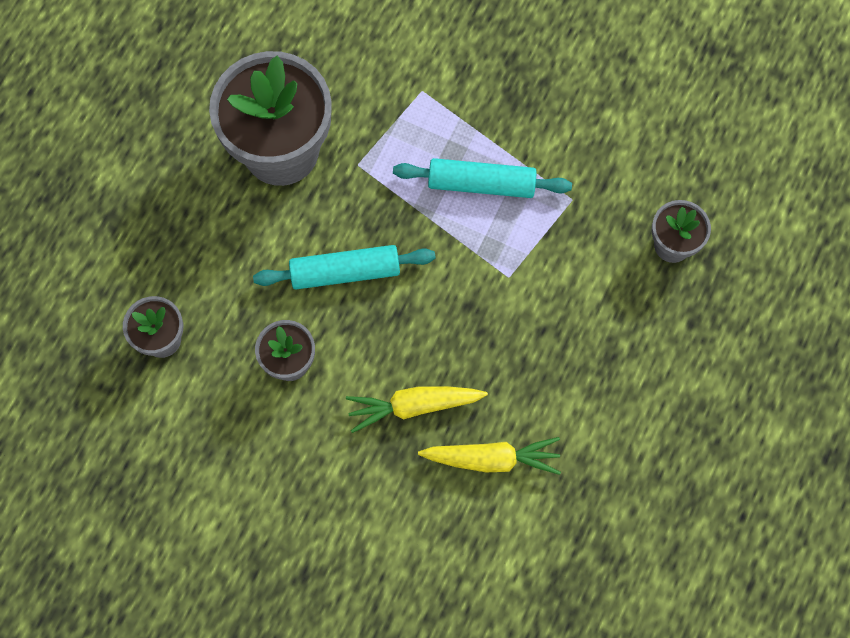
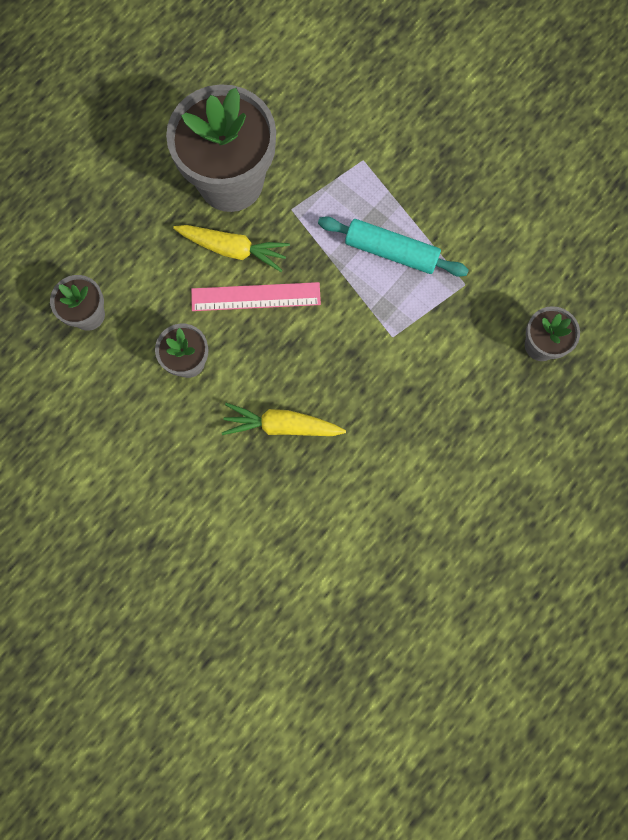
camera: 15 degrees right, 5 degrees up
turquoise rolling pin [253,245,436,289] -> pink ruler [191,282,321,311]
yellow carrot [418,437,561,475] -> yellow carrot moved to [173,225,290,272]

